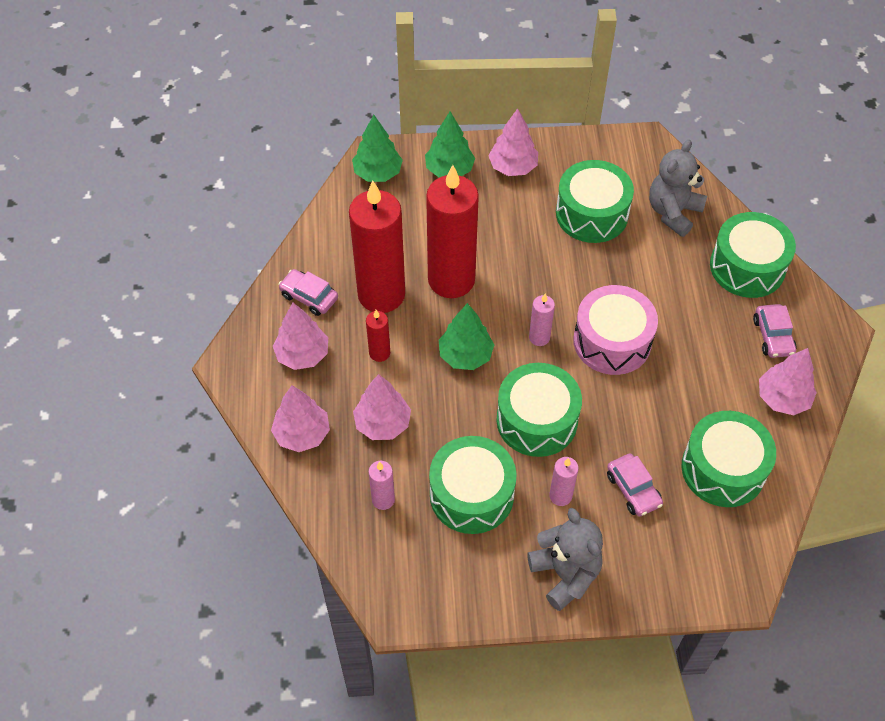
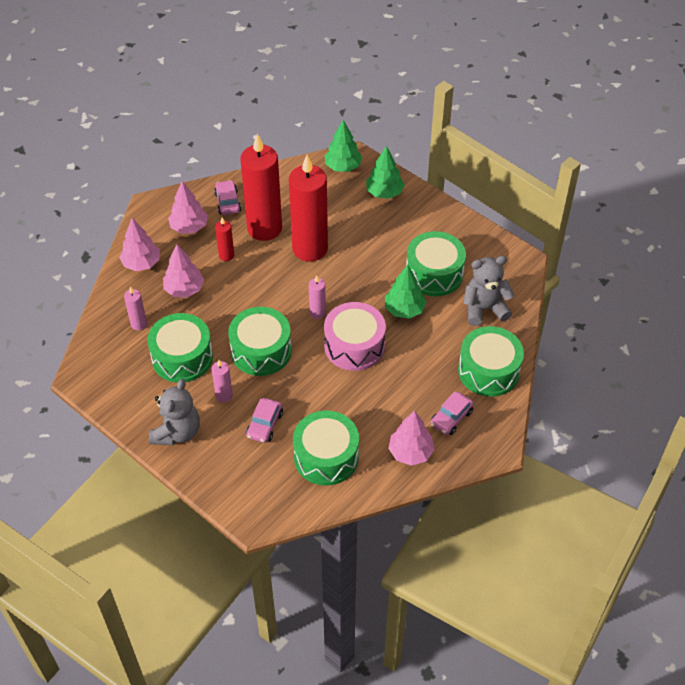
camera: 45 degrees right, 5 degrees down
green tree [439,303,494,370] -> green tree moved to [385,265,426,319]
pink tree [488,108,538,176] -> none

